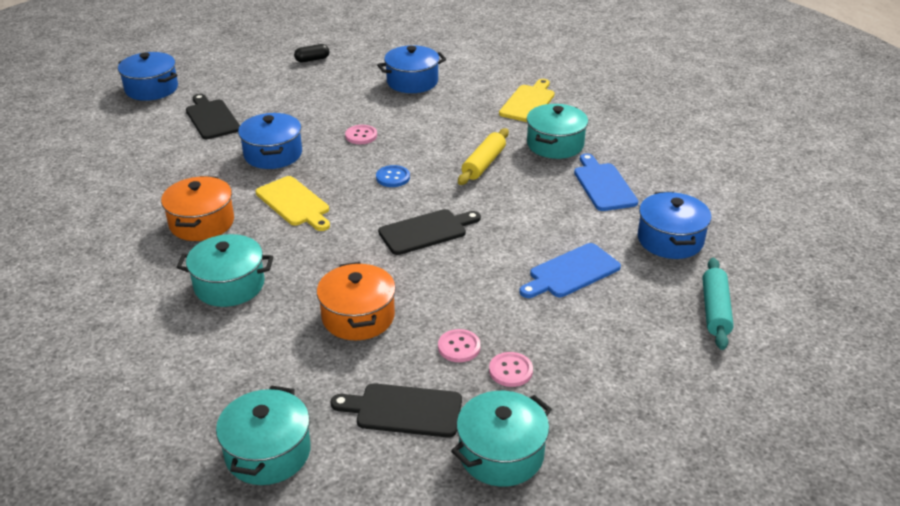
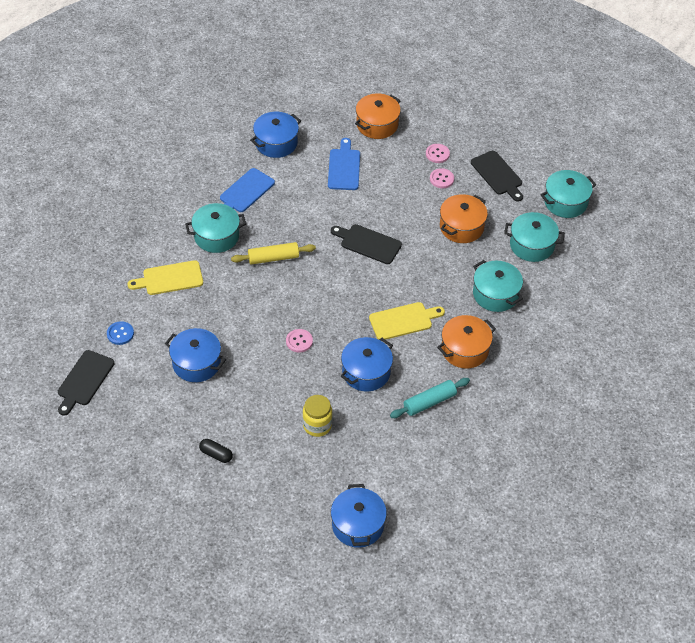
camera: 130 degrees left, 15 degrees up
black cutting board [186,94,240,139] -> black cutting board moved to [58,350,114,416]
yellow cutting board [255,176,330,231] -> yellow cutting board turned 60 degrees clockwise [369,302,445,340]
blue button [376,165,410,187] -> blue button moved to [107,321,134,345]
turquoise pot [451,391,552,487] -> turquoise pot moved to [504,212,565,262]
blue cutting board [519,243,621,298] -> blue cutting board turned 105 degrees counterclockwise [328,138,360,190]
turquoise rolling pin [703,258,734,350] -> turquoise rolling pin moved to [390,378,470,418]
none -> yellow jar [303,395,332,437]
none -> orange pot [355,93,401,139]

